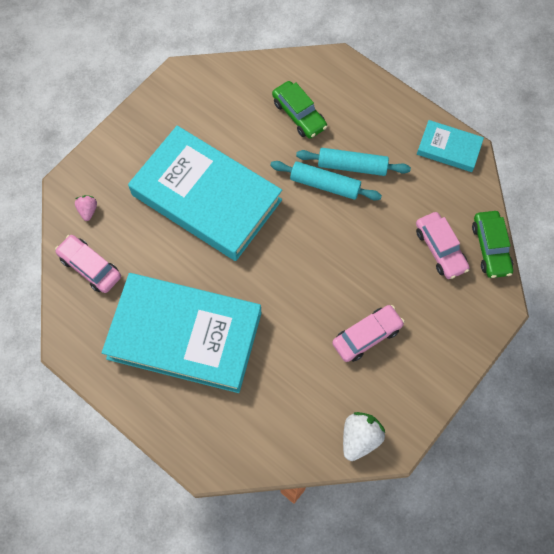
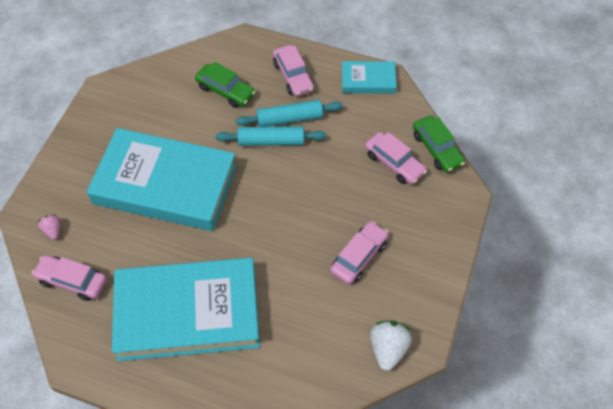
camera: 20 degrees left, 10 degrees down
none -> pink car [273,45,314,97]

